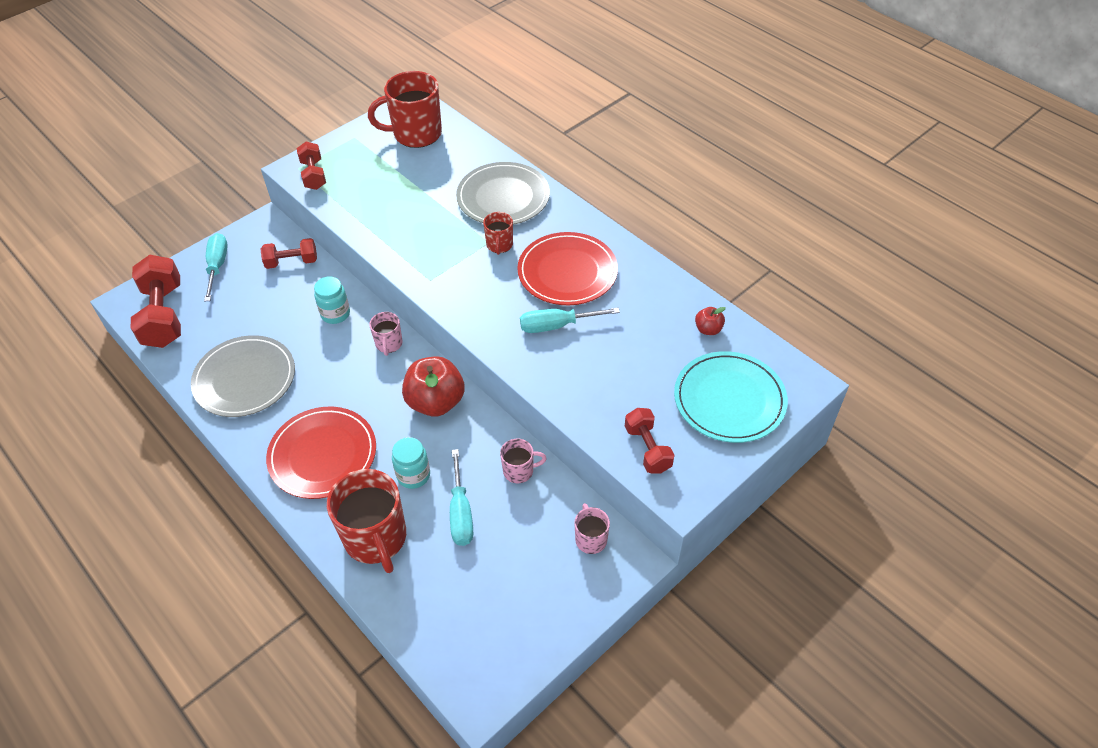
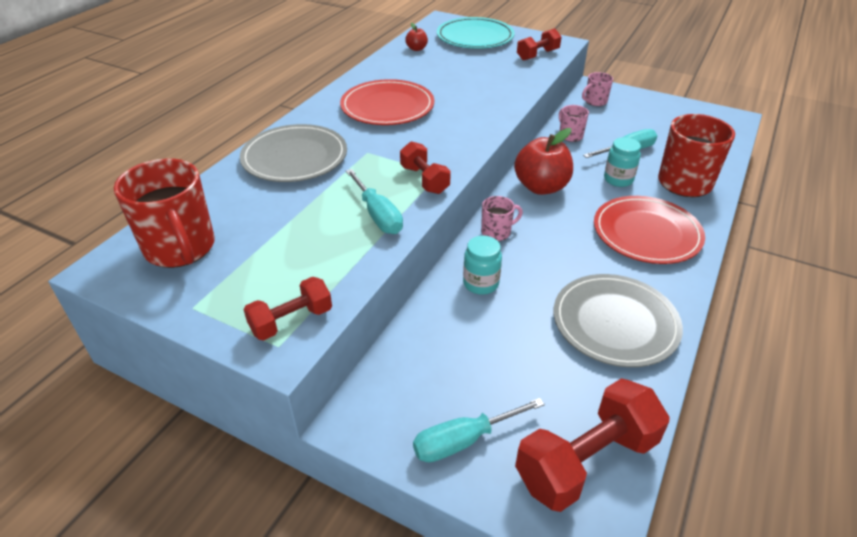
camera: 110 degrees left, 10 degrees down
red dumbbell [260,238,317,269] -> red dumbbell moved to [400,141,451,194]
red mug [483,212,513,255] -> none
turquoise screwdriver [520,307,620,333] -> turquoise screwdriver moved to [346,169,403,234]

